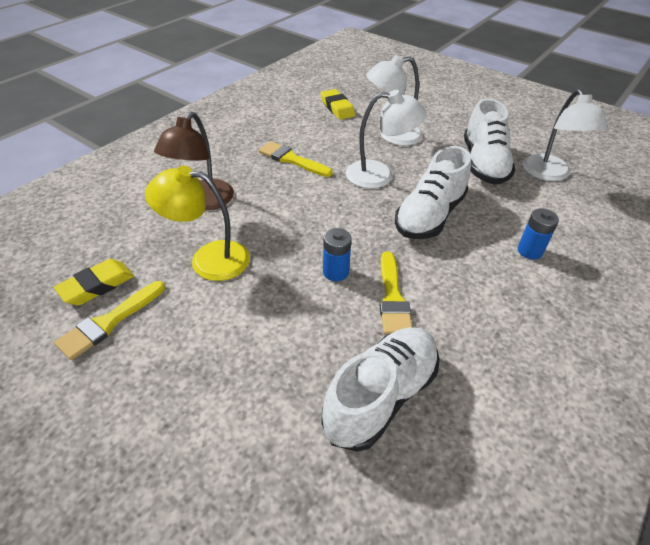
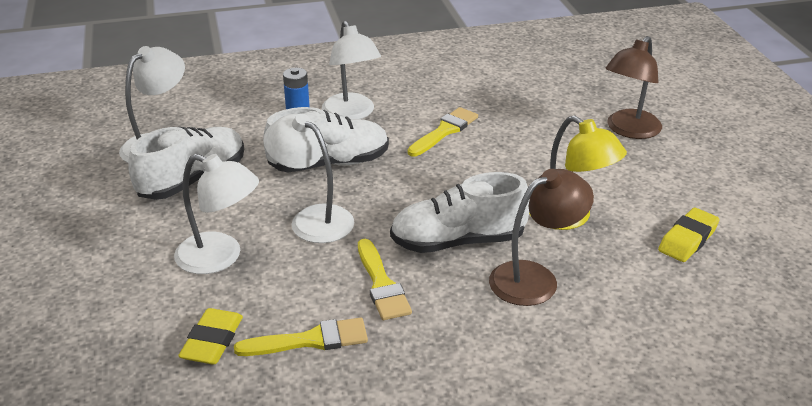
camera: 140 degrees left, 10 degrees down
yellow eraser [54,259,134,305] -> yellow eraser turned 45 degrees counterclockwise [658,208,720,262]
yellow brush [54,281,165,360] -> yellow brush moved to [234,318,368,356]
white shoe [321,327,440,452] -> white shoe moved to [390,172,529,253]
blue battery [323,228,352,281] -> none
none -> white lamp [322,21,381,119]
none -> brown lamp [605,36,662,139]

